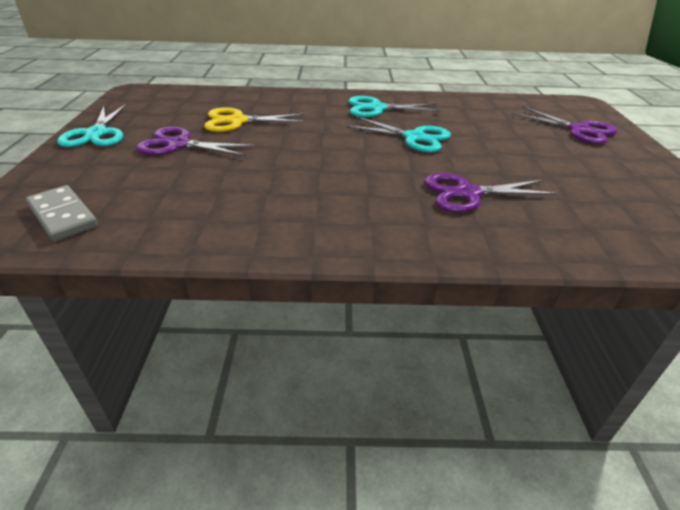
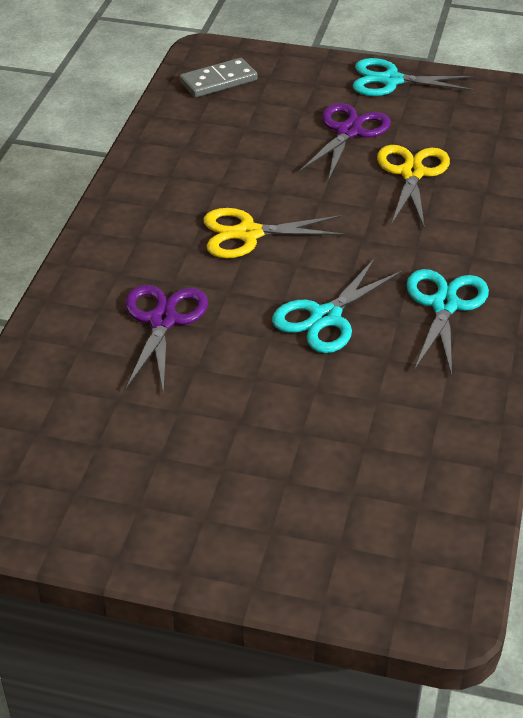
camera: 105 degrees right, 5 degrees up
purple scissors [512,106,618,144] -> none
none -> yellow scissors [204,208,347,258]

